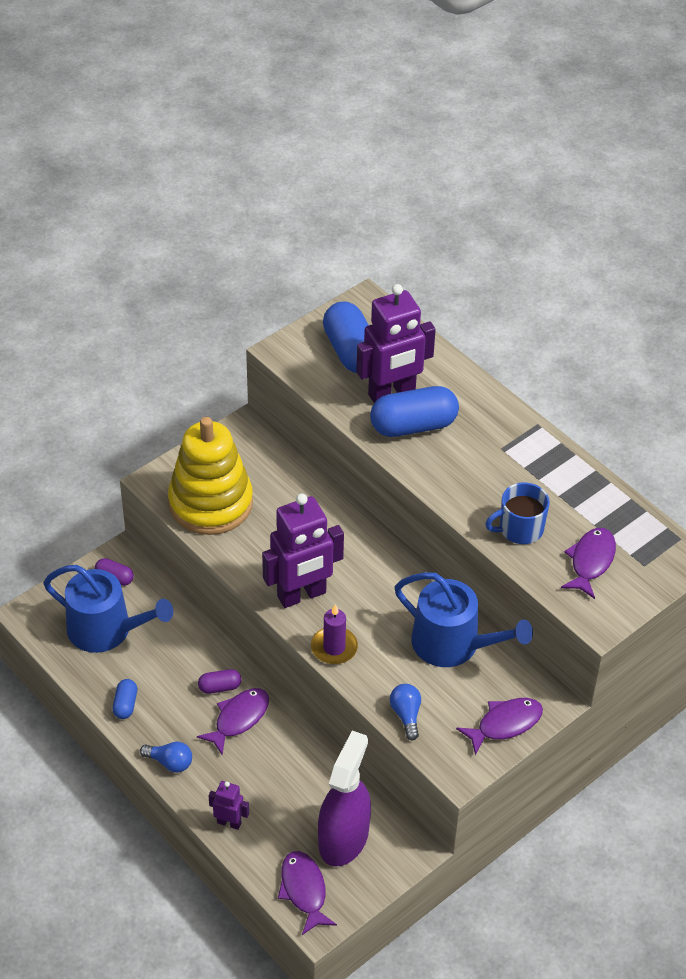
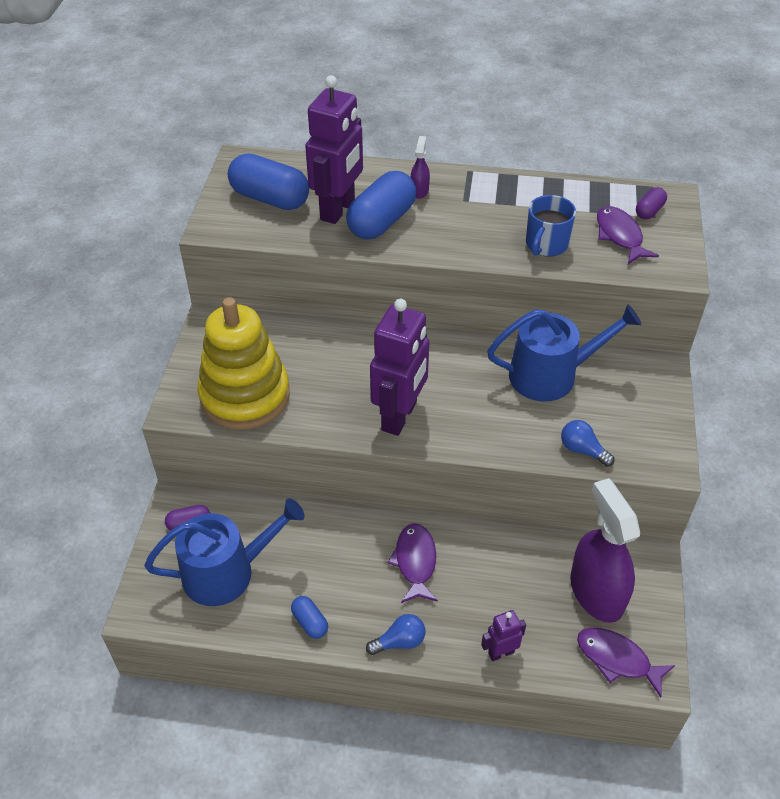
camera: 40 degrees left, 0 degrees up
purple capsule [198,669,241,694] -> purple capsule moved to [636,187,667,219]
purple candle [311,604,358,664] -> none
purple fish [456,698,543,755] -> none
none -> purple spray bottle [411,136,430,199]

